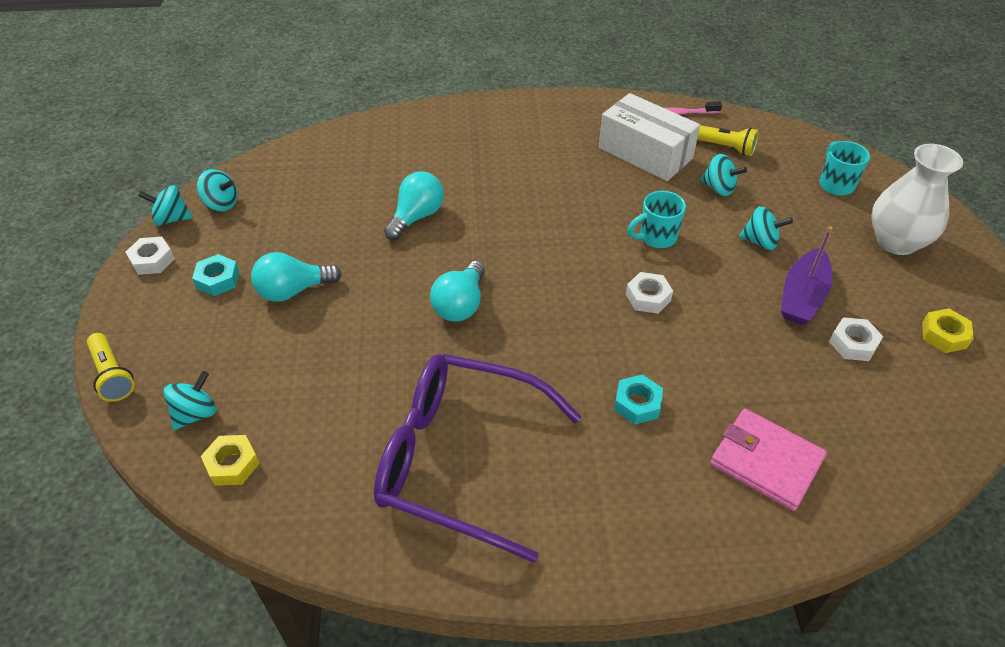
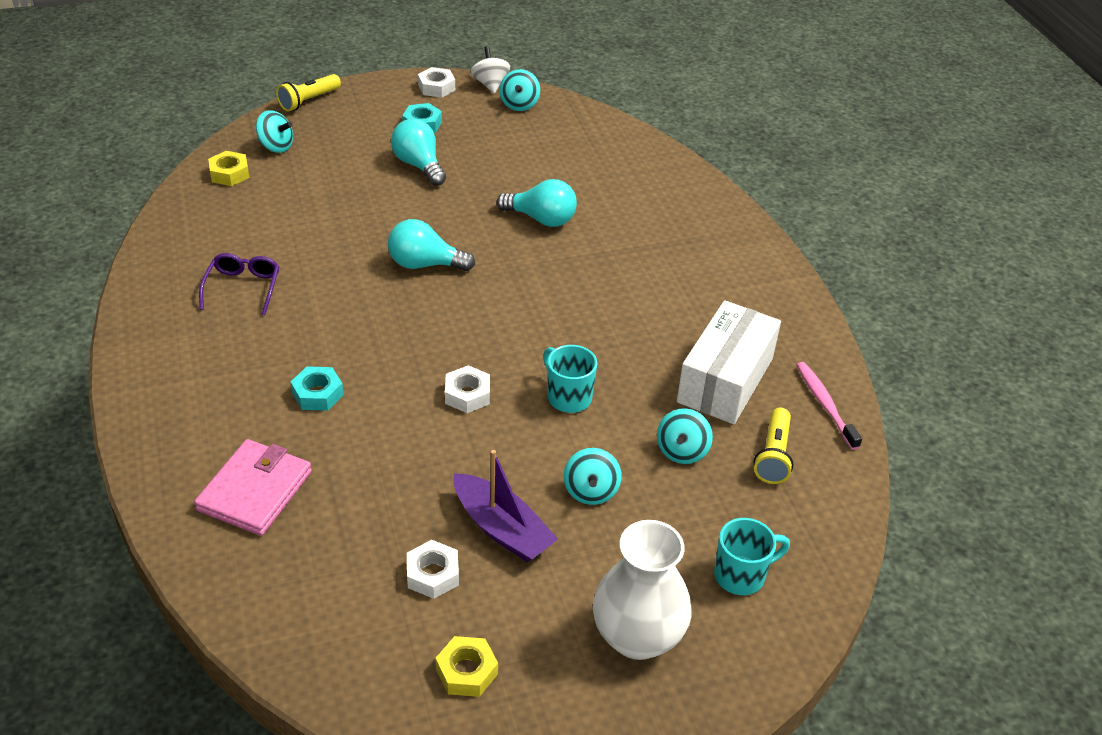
camera: 75 degrees right, 5 degrees down
turquoise spinning top [139,185,193,226] -> white spinning top [471,46,510,93]
purple glasses [374,354,581,563] -> purple glasses [199,253,279,315], size x0.44
purple boat [781,226,833,325] -> purple boat turned 150 degrees counterclockwise [454,450,558,562]

